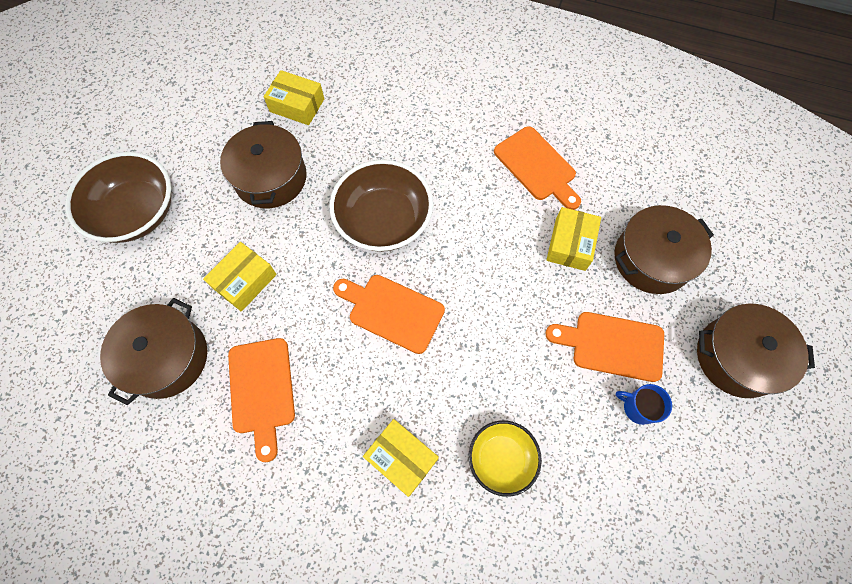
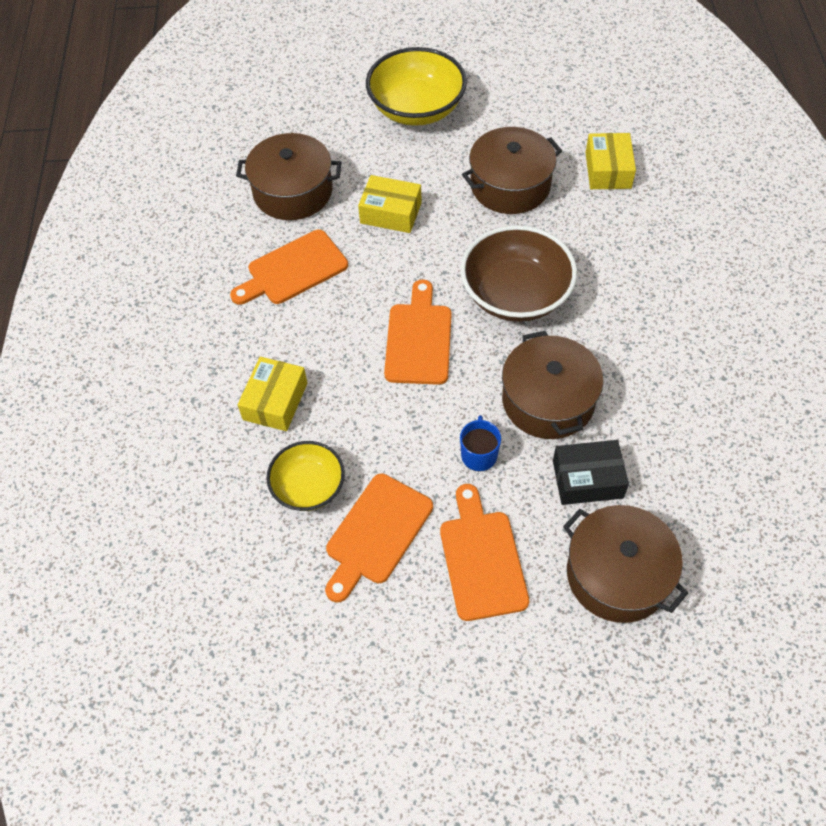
camera: 70 degrees right, 10 degrees down
brown bowl [65,152,171,243] -> yellow bowl [366,47,467,126]
orange cutting board [494,126,581,210] -> orange cutting board moved to [325,474,433,602]
yellow box [546,207,601,271] -> black box [553,440,629,505]
blue mug [615,384,672,425] -> blue mug moved to [460,415,501,471]
brown pot [697,304,815,398] -> brown pot moved to [502,331,603,439]

